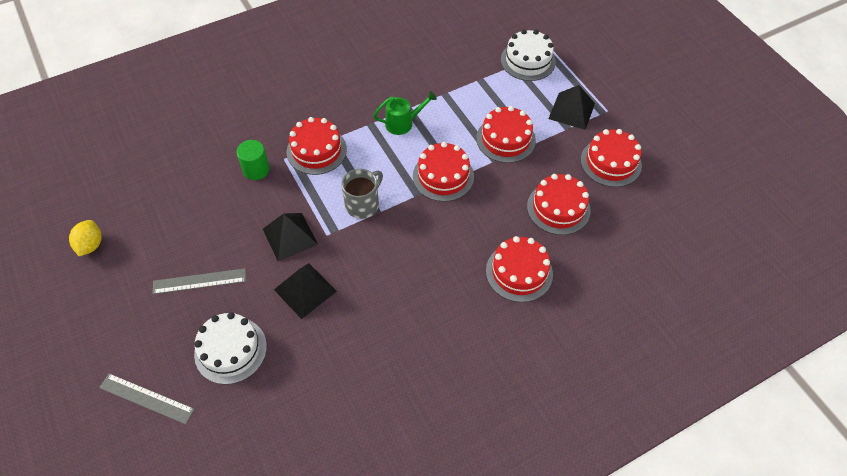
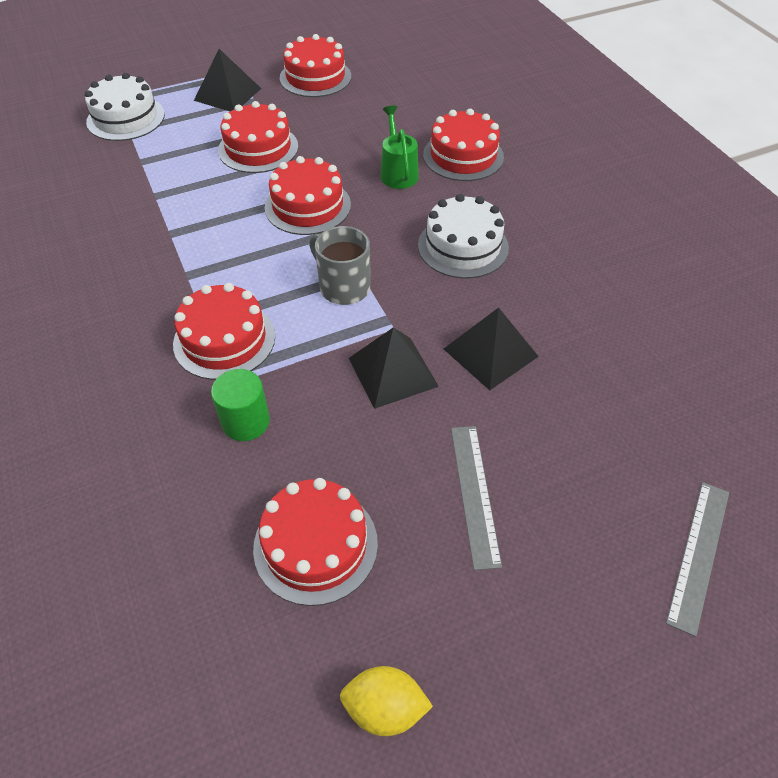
camera: 85 degrees left, 5 degrees down
white cake [194,312,267,385] -> white cake moved to [418,194,509,279]
green watering can [373,91,437,135] -> green watering can moved to [380,106,419,189]
red cake [527,174,591,235] -> red cake moved to [253,478,378,606]

